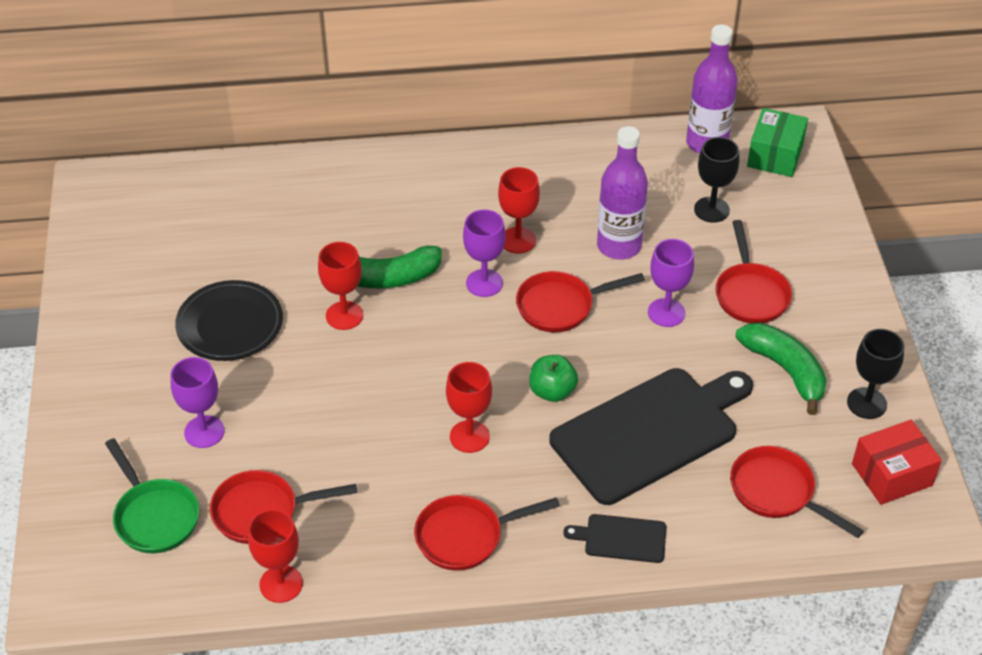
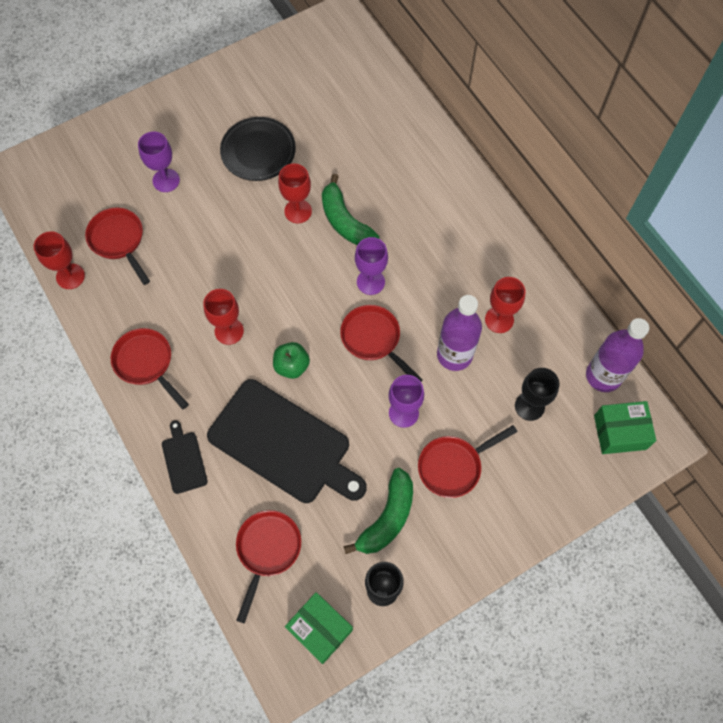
camera: 65 degrees right, 20 degrees up
green pan [105,438,199,553] -> none
red goblet [498,167,540,254] -> red goblet moved to [485,277,525,333]
red box [852,420,942,505] -> green box [285,592,353,664]

